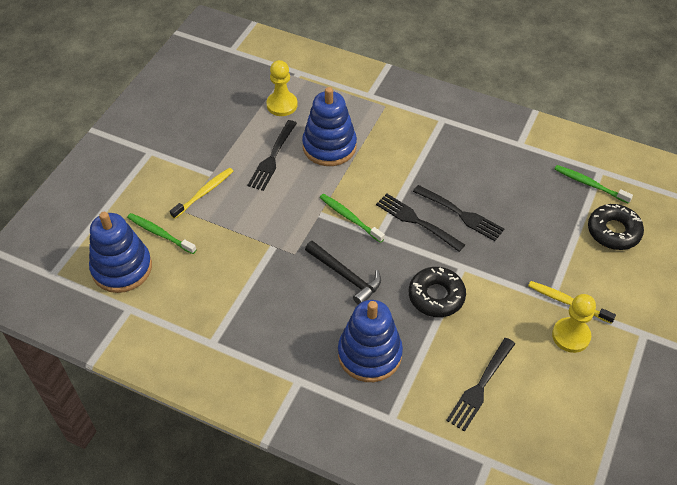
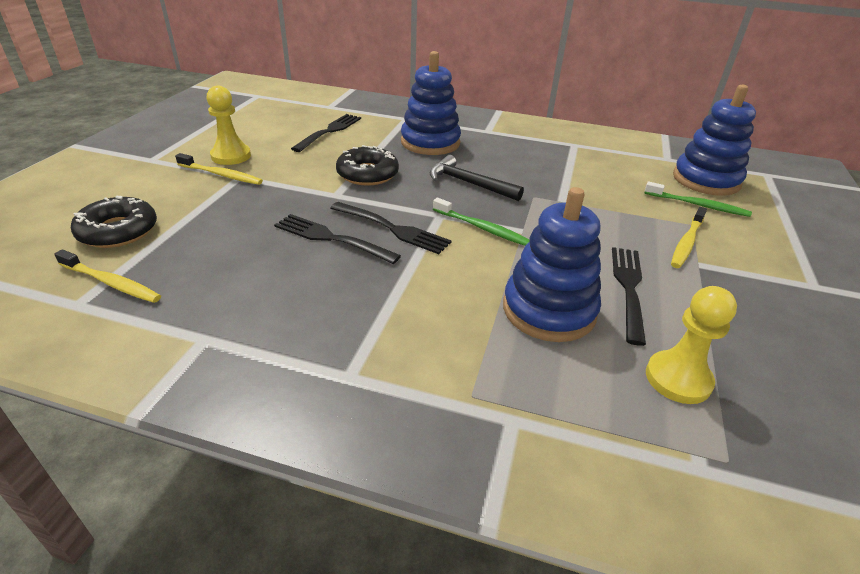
camera: 170 degrees right, 15 degrees down
green toothbrush [554,165,633,204] -> yellow toothbrush [54,249,161,303]

